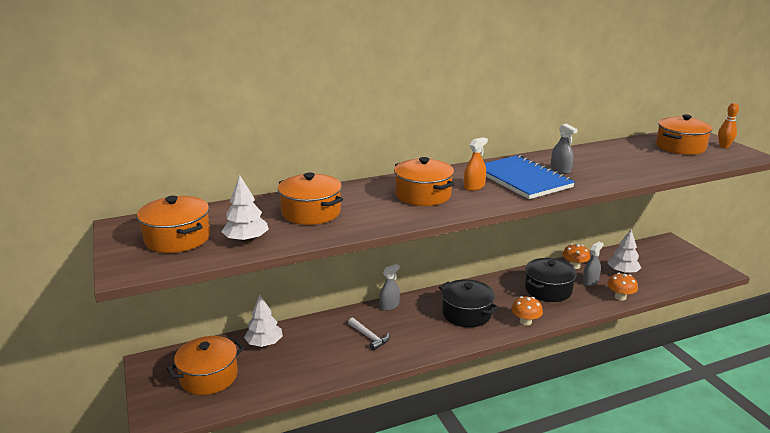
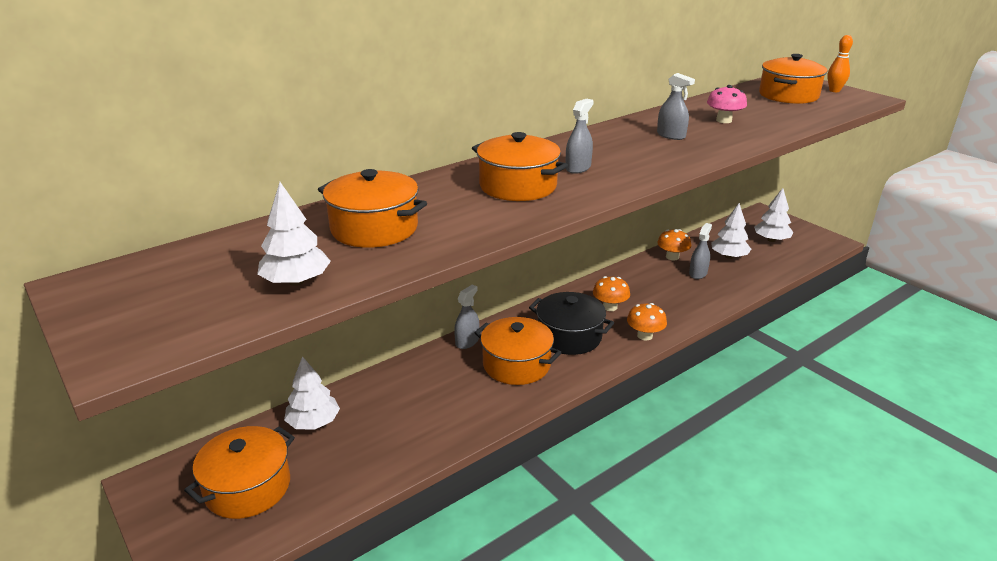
camera: 15 degrees left, 5 degrees up
orange pot [137,196,210,253] -> orange pot moved to [475,317,562,385]
white hammer [348,318,390,351] -> none
orange spray bottle [464,137,488,191] -> grey spray bottle [566,99,594,174]
blue notebook [485,155,575,199] -> none
black pot [525,258,577,302] -> none
orange mushroom [607,273,638,301] -> orange mushroom moved to [593,276,630,311]
none -> pink mushroom [707,85,747,123]
none -> white tree [754,188,793,242]

